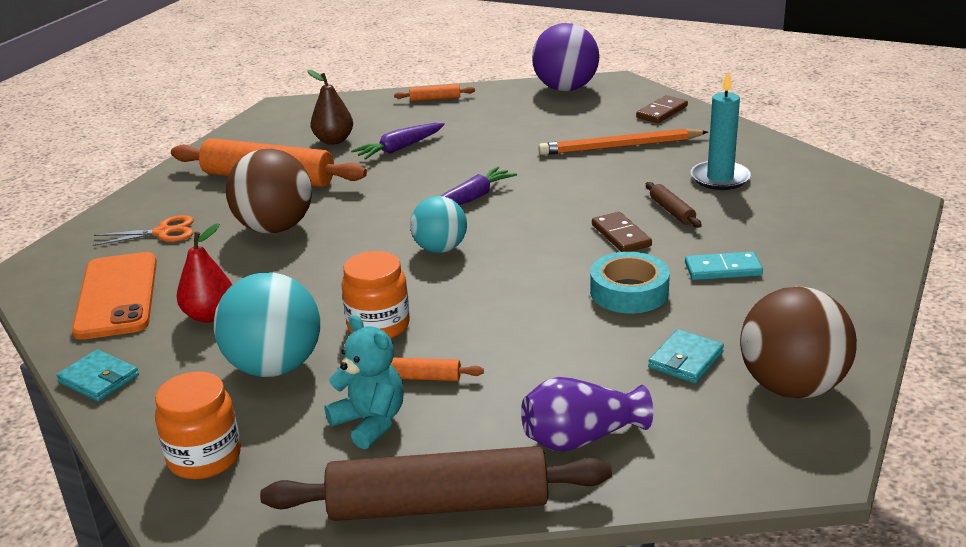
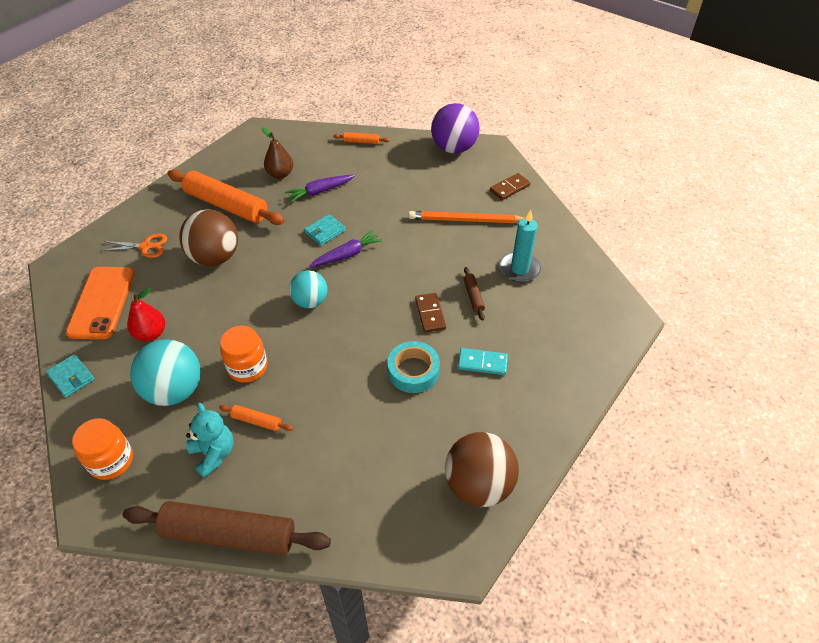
camera: 10 degrees right, 20 degrees up
purple vase [521,377,653,451] -> none
turquoise wallet [648,329,724,383] -> turquoise wallet moved to [304,214,346,246]

